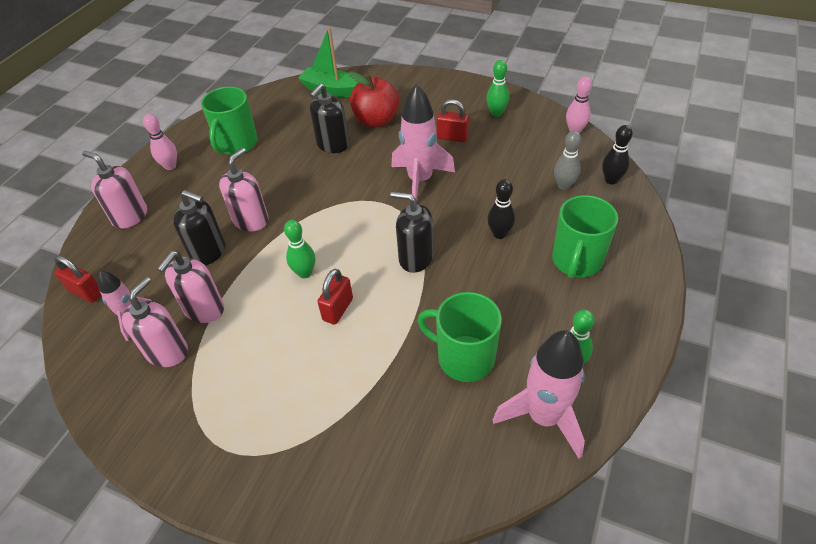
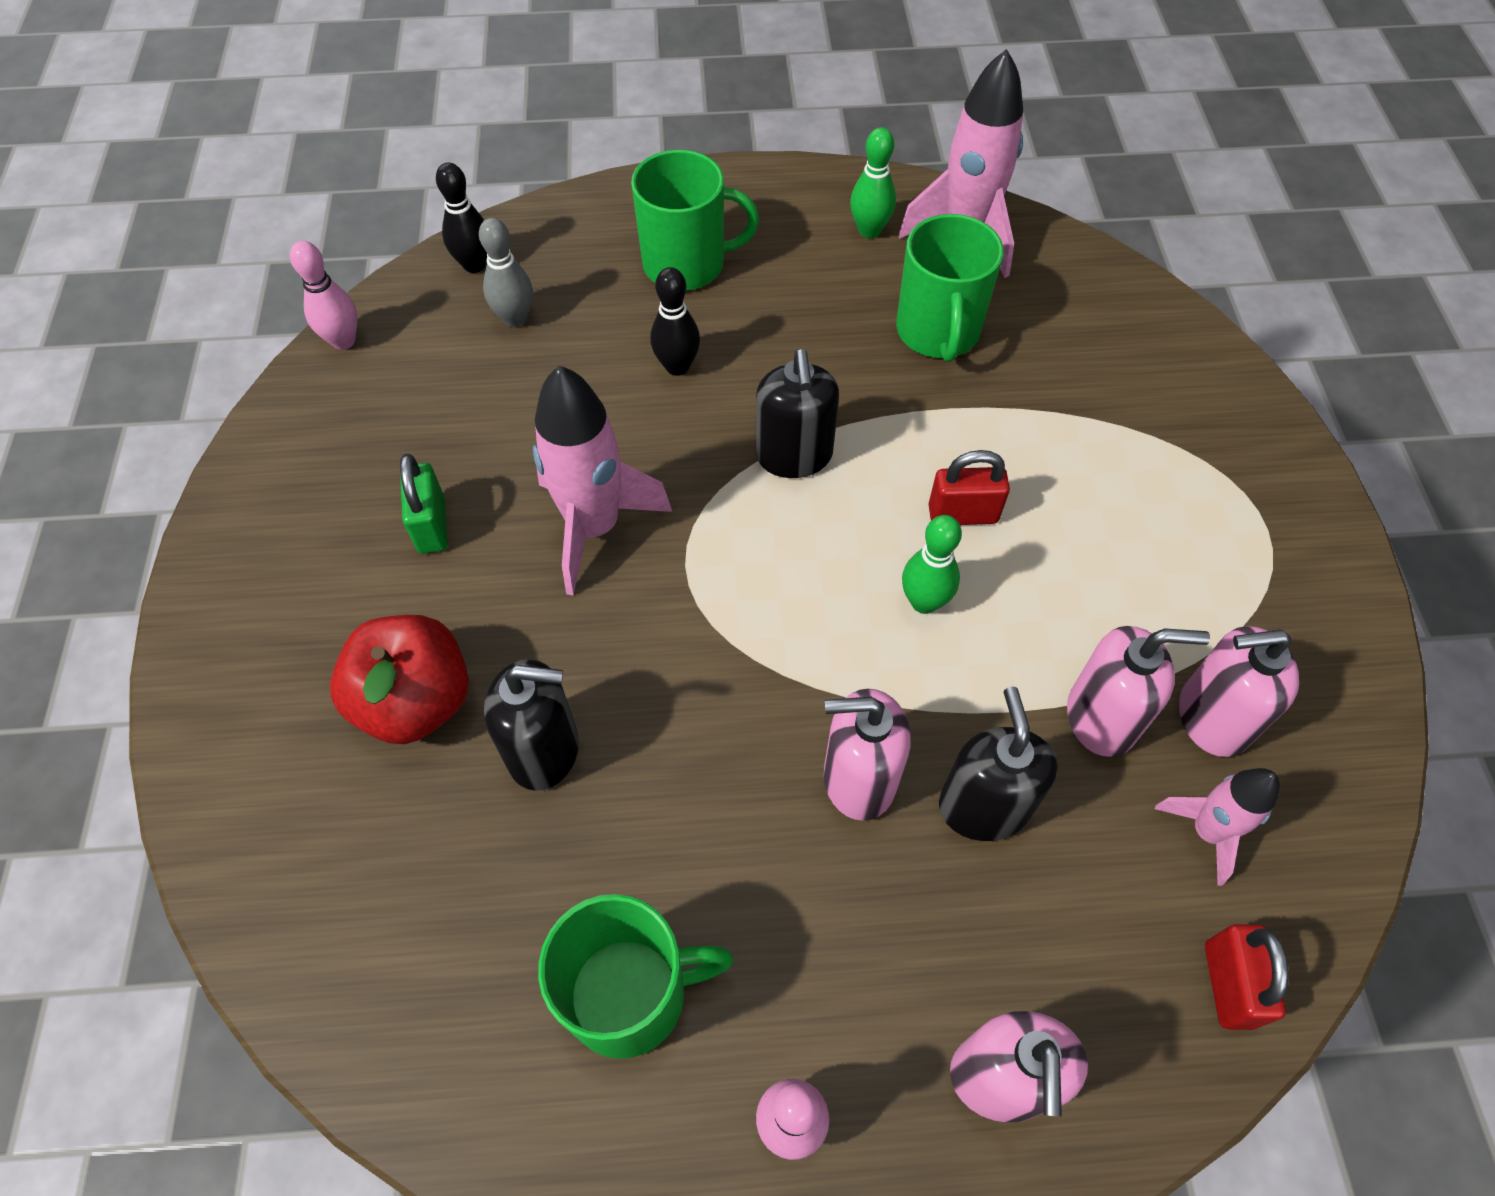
camera: 120 degrees left, 10 degrees up
green boat [298,27,359,97] -> none
red padlock [437,99,469,142] -> green padlock [400,454,448,554]
green bowling pin [486,60,509,117] -> none

